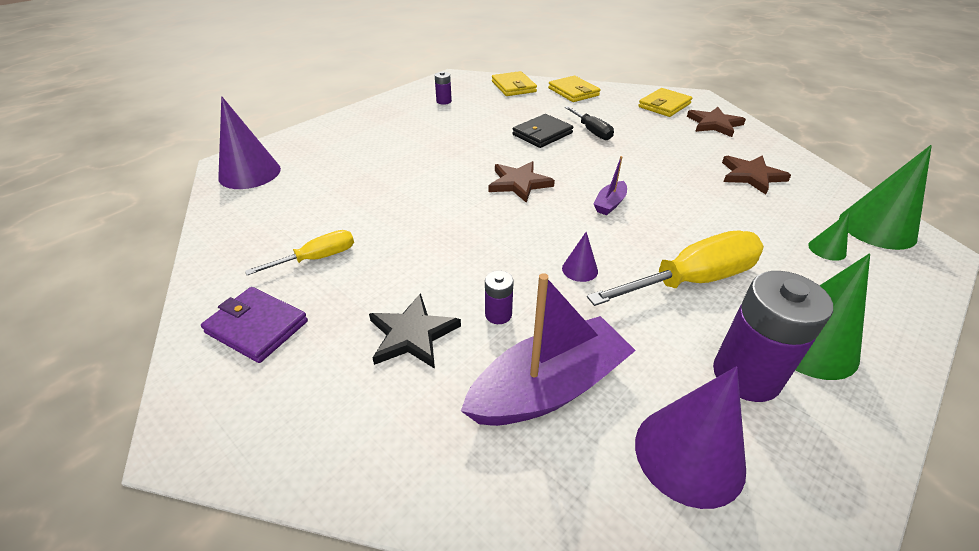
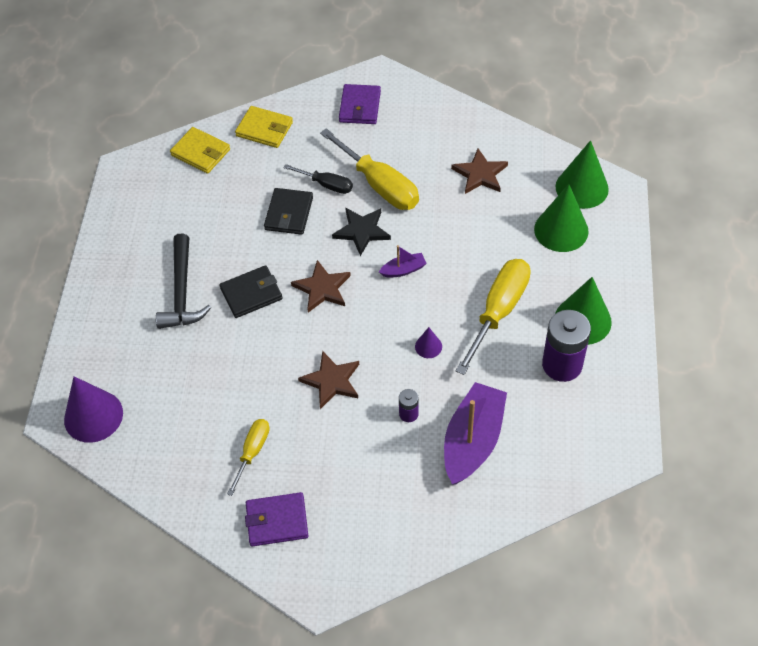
camera: 35 degrees left, 15 degrees up
black star [369,293,461,369] -> black star moved to [332,208,391,256]
purple battery [435,71,452,105] -> none
purple boat [594,156,627,215] -> purple boat turned 105 degrees counterclockwise [379,245,427,277]
purple cone [635,366,746,509] -> none
yellow wallet [638,88,692,117] -> purple wallet [339,84,381,124]
brown star [687,107,746,137] -> brown star moved to [298,351,359,409]
green cone [808,212,849,261] -> green cone [534,184,589,252], size x2.10
none -> black hammer [156,233,211,329]
none -> black wallet [220,265,282,318]
none -> yellow screwdriver [320,128,419,210]

